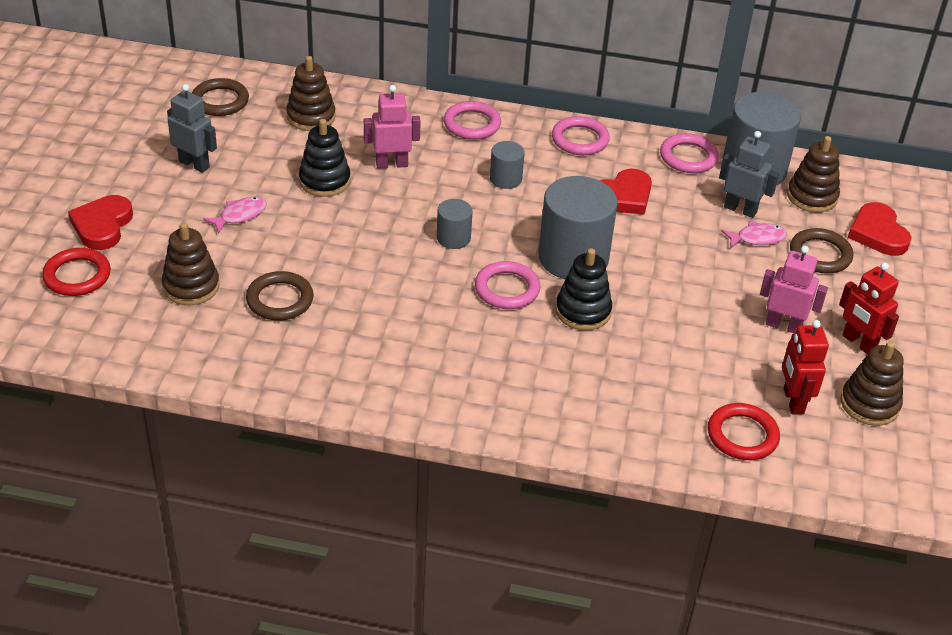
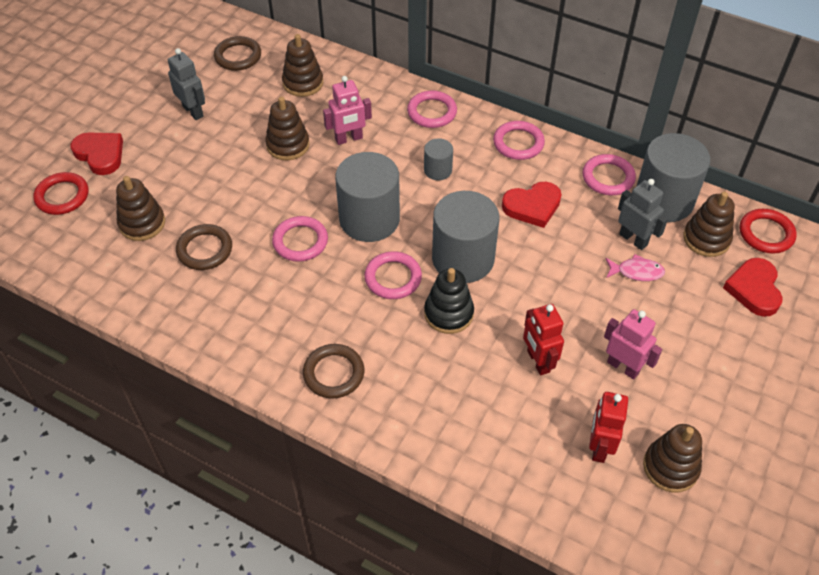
camera: 20 degrees right, 10 degrees up
red heart [68,195,133,250] -> red heart turned 105 degrees clockwise [71,133,123,175]
pink fish [203,197,267,234] -> none
black stacking toy [299,119,351,197] -> brown stacking toy [266,97,310,160]
pink robot [364,85,421,169] -> pink robot turned 150 degrees clockwise [323,76,372,145]
grey cylinder [437,199,473,249] -> grey cylinder [335,152,400,242], size x2.05
red ring [708,403,780,460] -> red ring moved to [740,209,797,254]
brown ring [790,228,853,274] -> brown ring moved to [303,344,364,399]
red robot [839,263,899,355] -> red robot moved to [523,304,564,375]
none -> pink ring [272,216,328,262]

